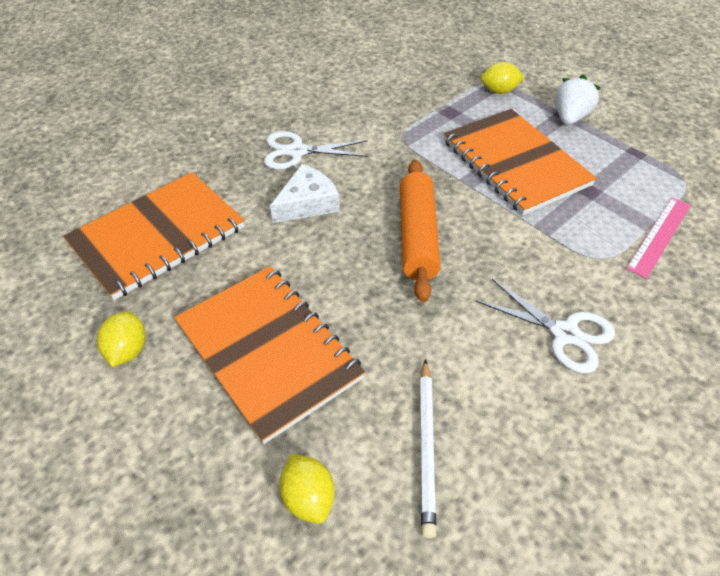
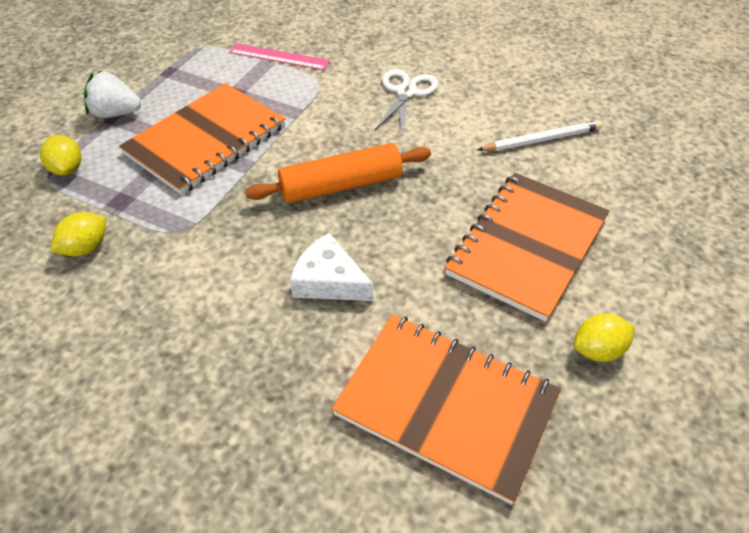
camera: 110 degrees left, 0 degrees up
white scissors [264,131,368,170] -> none
yellow lemon [279,454,335,524] -> yellow lemon moved to [50,212,106,256]

